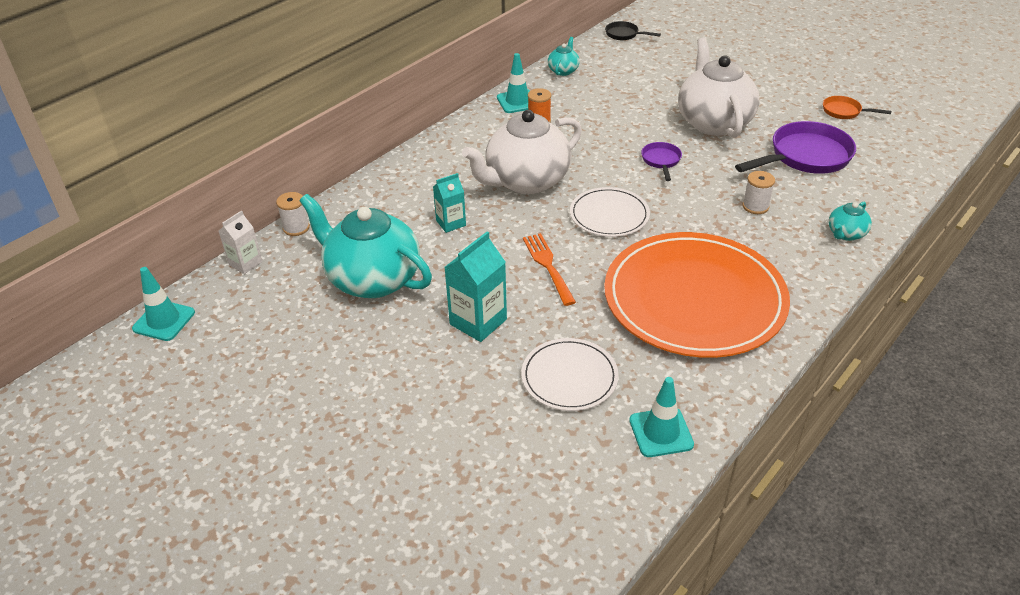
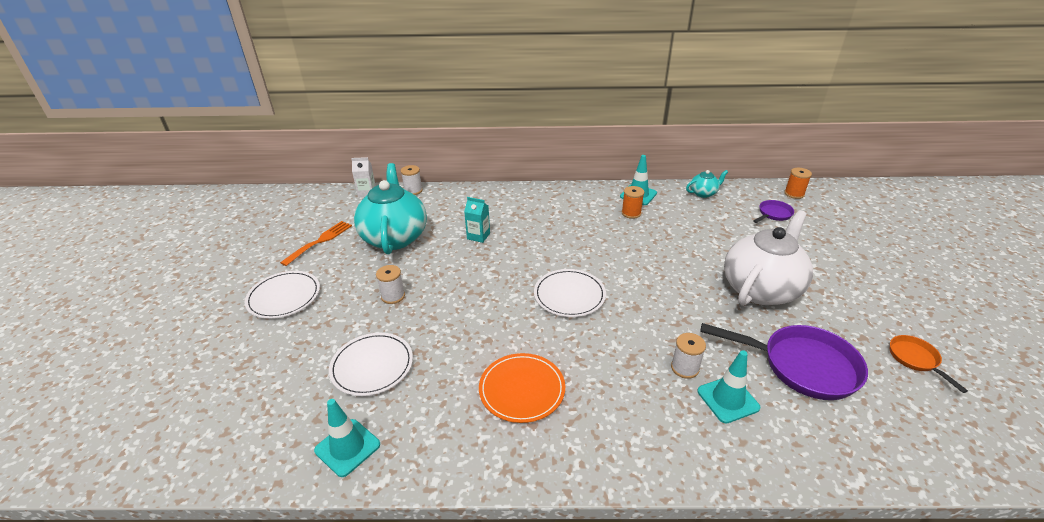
camera: 50 degrees right, 5 degrees down
turquoise traffic cone [132,267,195,341] -> turquoise traffic cone moved to [697,350,760,424]
turquoise carton [444,231,507,342] -> white spool [376,265,405,304]
white teapot [462,110,582,194] -> none
orange fork [523,233,576,306] -> orange fork moved to [280,221,352,266]
orange plate [604,232,790,358] -> orange plate [479,353,565,423], size x0.49
black pan [605,21,661,40] -> orange spool [784,168,812,199]
purple pan [641,142,682,181] -> purple pan moved to [753,200,794,223]
turquoise teapot [828,202,872,241] -> none
none -> white plate [245,271,320,319]

